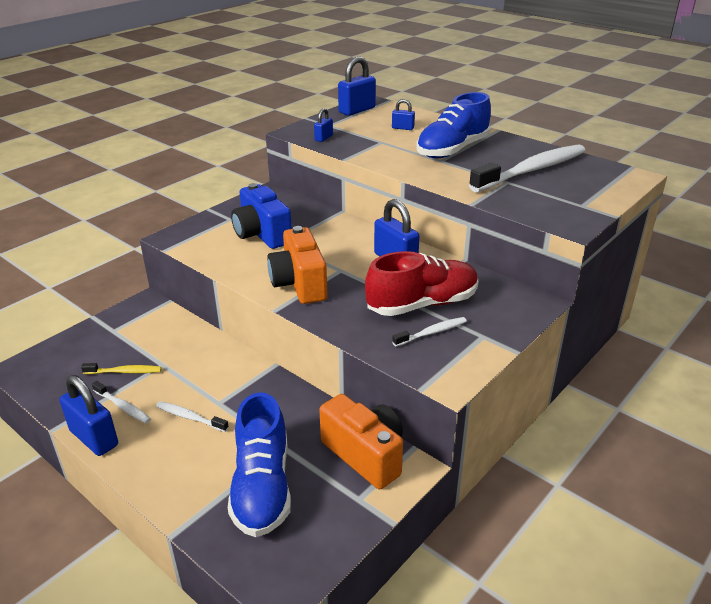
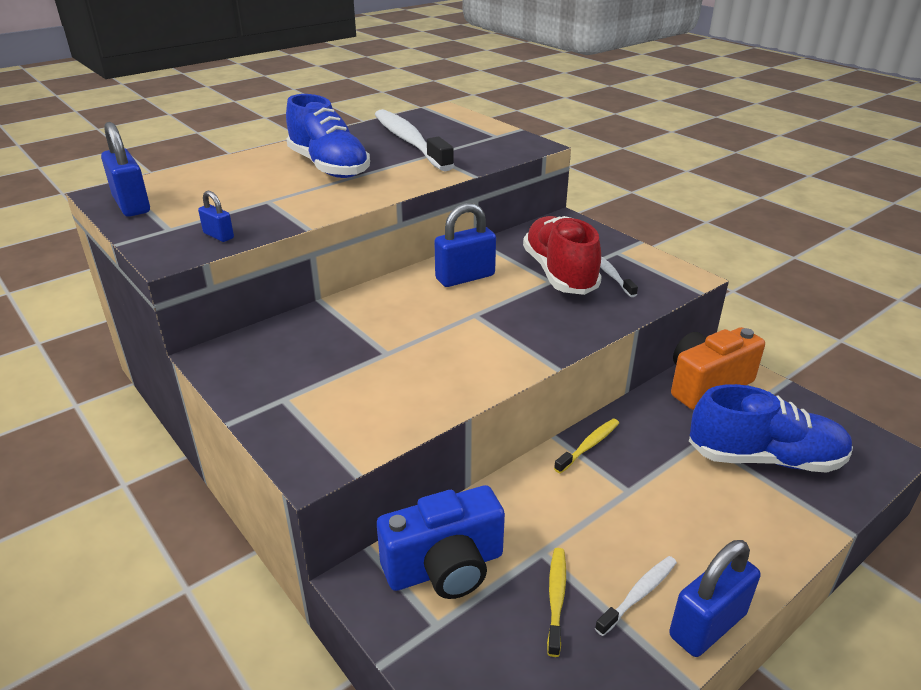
camera: 80 degrees left, 0 degrees up
white toothbrush [156,401,229,432] -> none
blue camera [231,183,292,249] -> blue camera moved to [377,485,505,599]
orange camera [267,226,328,304] -> none
blue padlock [392,99,415,130] -> none
none -> yellow toothbrush [554,419,619,474]

